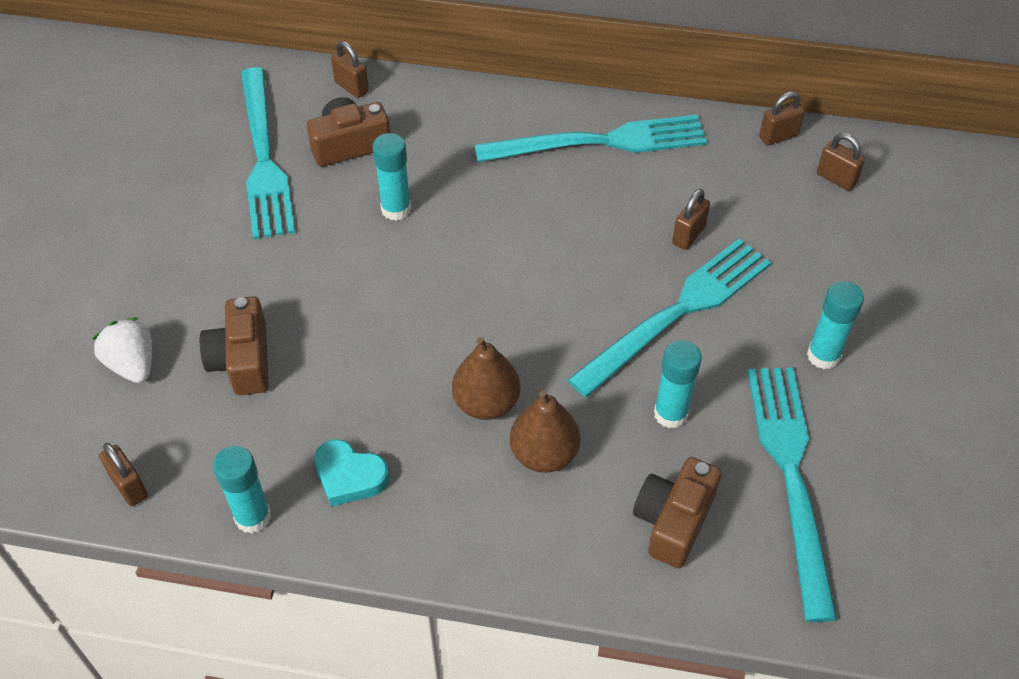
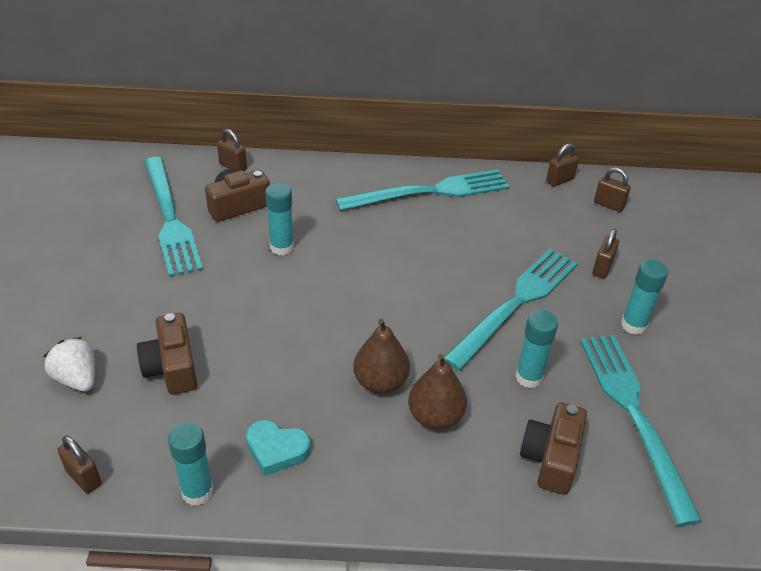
camera: 10 degrees left, 10 degrees down
brown padlock [672,189,710,250] -> brown padlock moved to [592,229,619,279]

